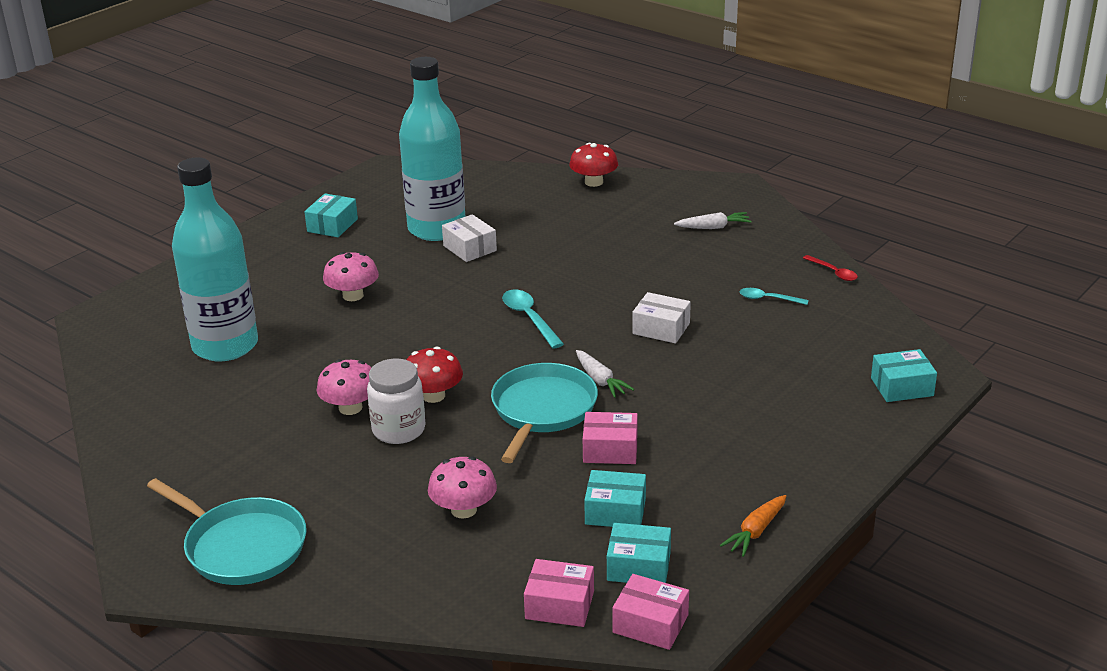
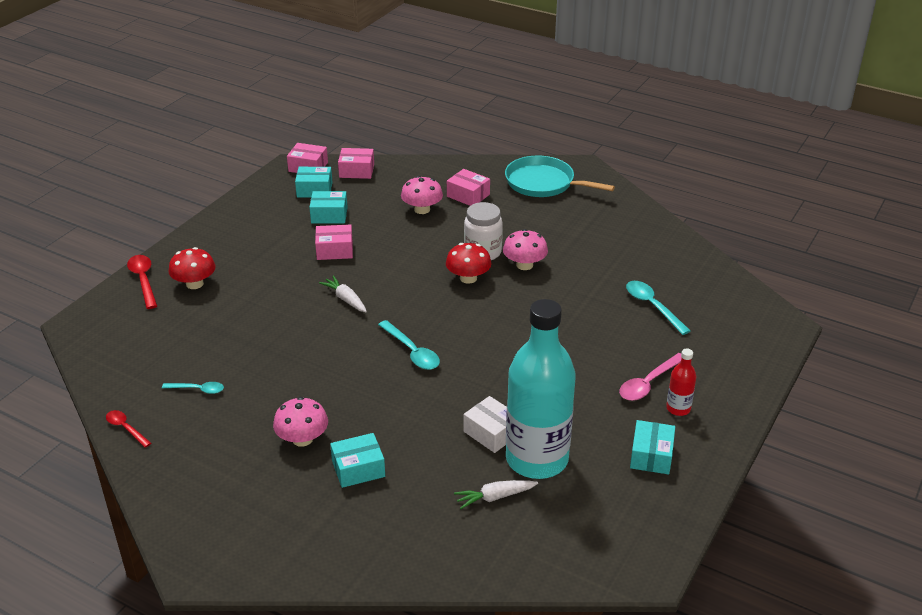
camera: 170 degrees right, 5 degrees up
turquoise bottle [172,158,258,362] -> turquoise spoon [626,281,690,335]
pink mushroom [323,252,379,301] -> pink mushroom moved to [273,397,328,447]
turquoise pan [491,363,598,463] -> none
red mushroom [569,143,618,187] -> red mushroom moved to [168,247,216,289]
white box [632,292,691,343] -> none
white carrot [674,212,752,229] -> white carrot moved to [454,480,538,509]
orange carrot [720,495,786,557] -> none
turquoise box [871,349,937,402] -> turquoise box moved to [330,433,385,488]
none -> red spoon [127,255,157,309]
none -> pink box [447,169,490,206]
none -> pink spoon [619,353,682,401]
none -> red bottle [666,349,696,416]

